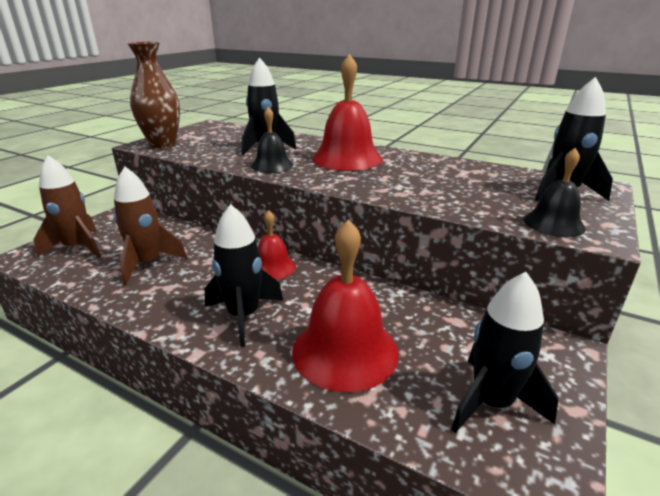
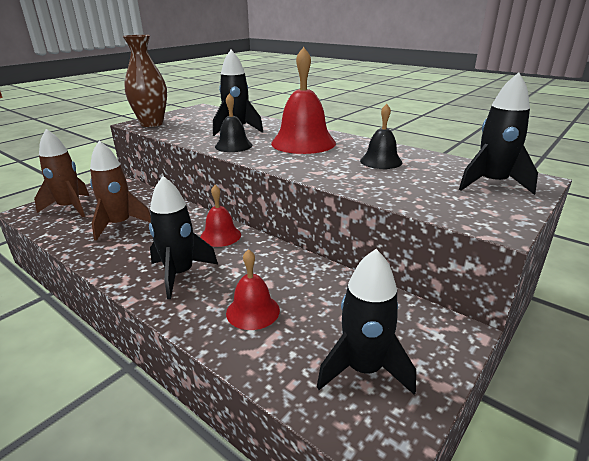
camera: 10 degrees right, 0 degrees up
red bell [292,219,399,392] -> red bell [226,249,280,330], size x0.57
black bell [524,148,585,237] -> black bell moved to [360,104,402,169]

